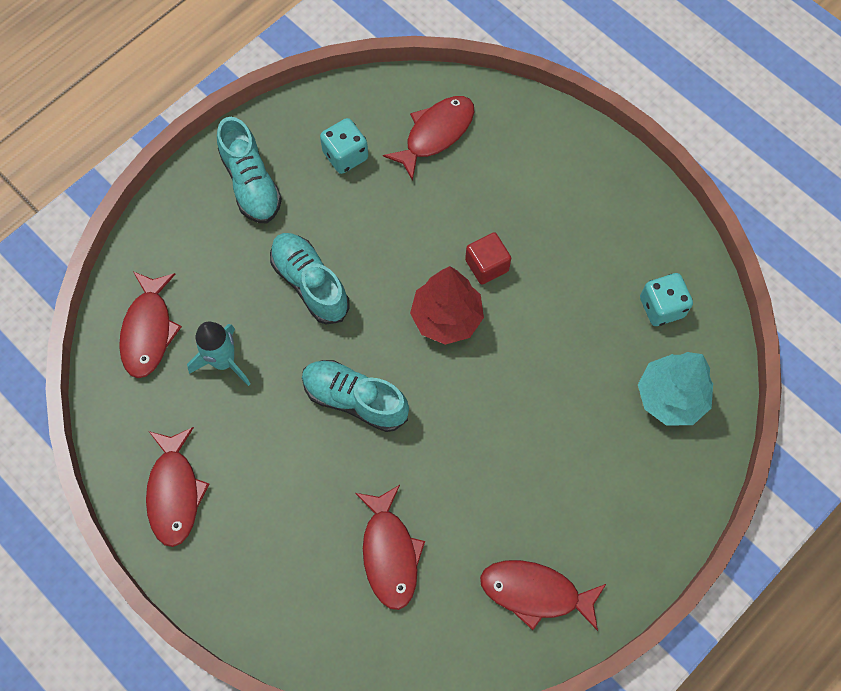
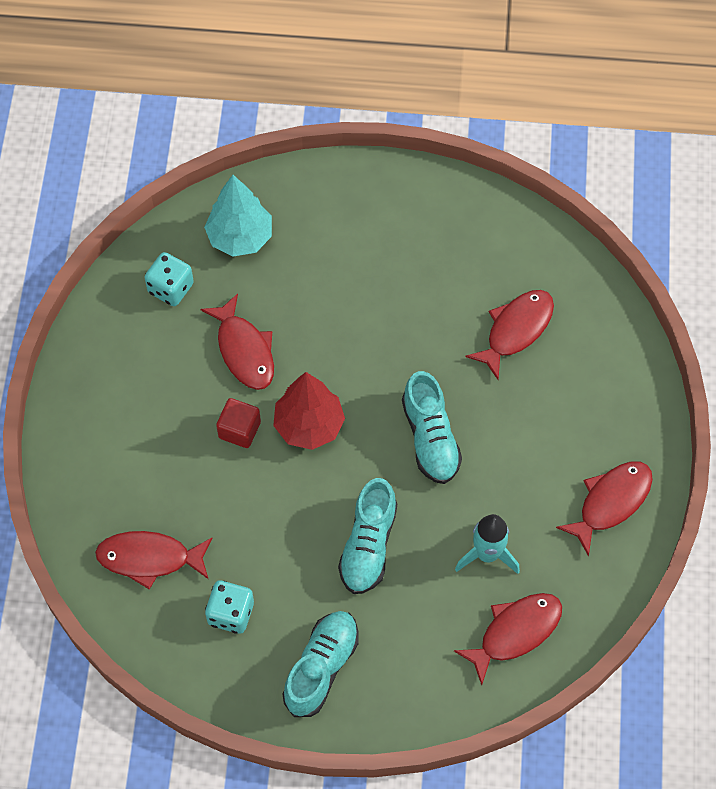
camera: 130 degrees left, 5 degrees down
red fish [480,560,606,631] -> red fish moved to [201,293,274,390]

